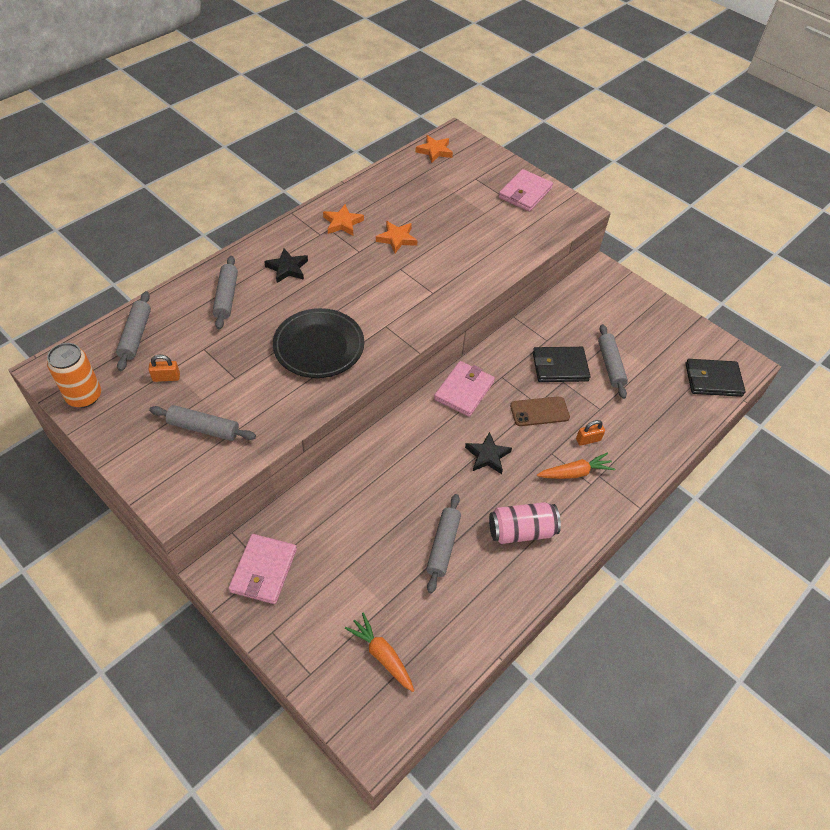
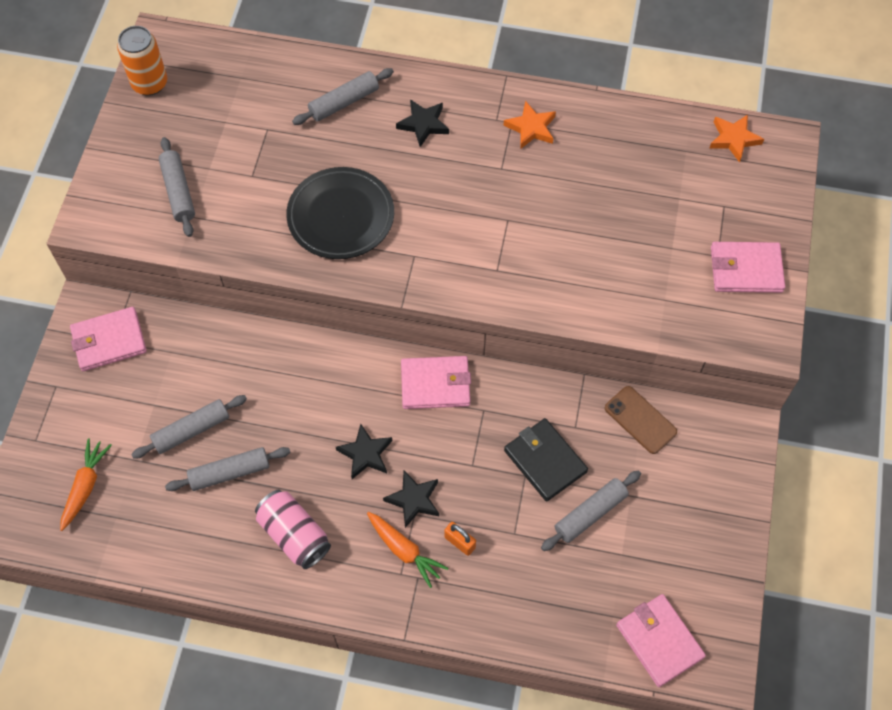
camera: 60 degrees right, 10 degrees up
grey rolling pin [116,291,151,371] -> grey rolling pin moved to [131,395,247,459]
orange padlock [148,355,180,382] -> none
orange star [376,221,418,253] -> none
brown phone [510,396,570,426] -> brown phone moved to [605,386,677,454]
black wallet [685,359,746,397] -> pink wallet [616,594,706,687]
none -> black star [383,471,439,528]

